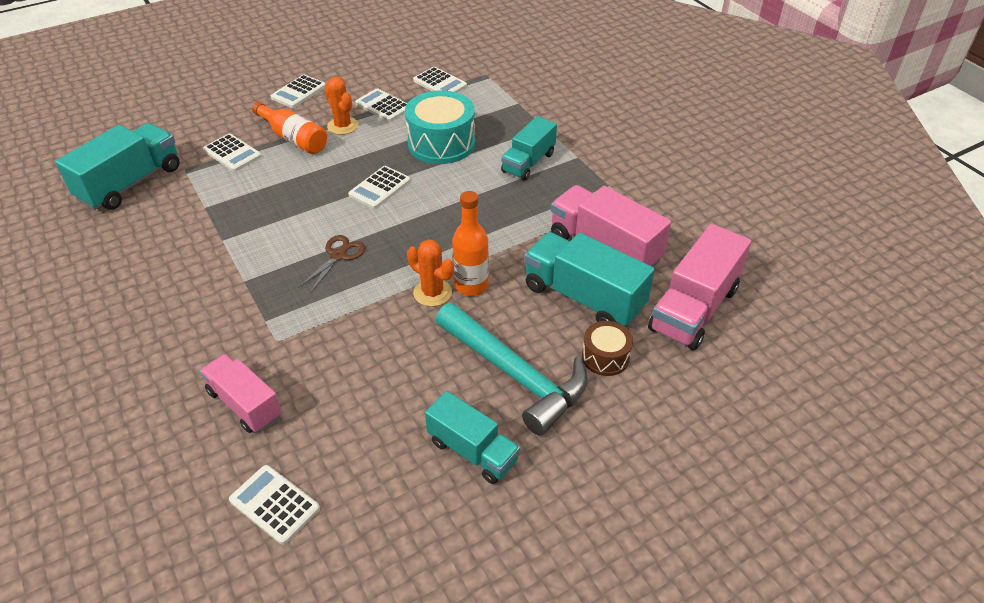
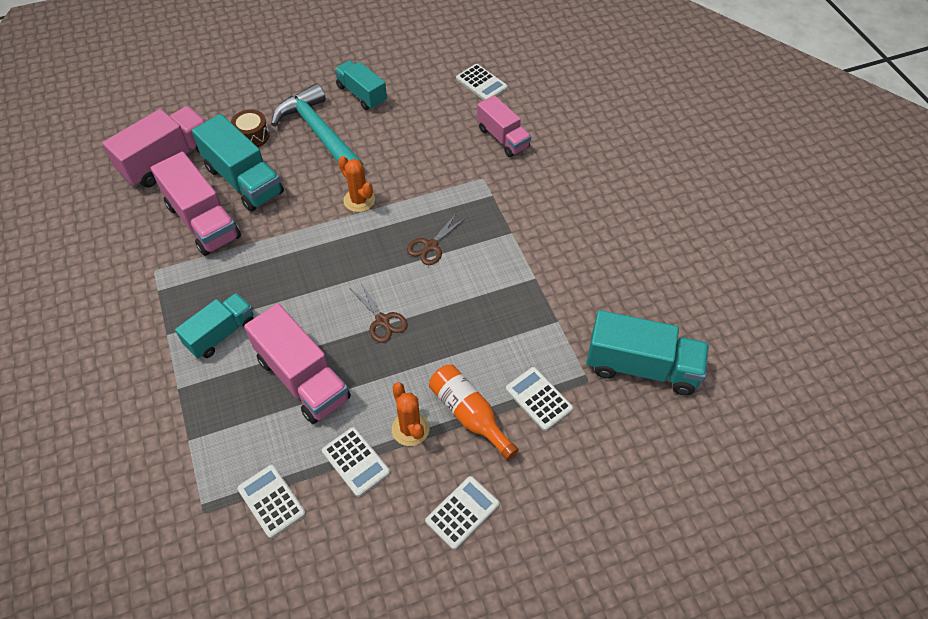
camera: 170 degrees left, 10 degrees up
turquoise truck [55,123,180,210] -> turquoise truck turned 120 degrees counterclockwise [586,310,709,395]
white calculator [348,166,411,209] -> brown scissors [351,281,408,343]
turquoise drum [405,90,475,164] -> pink truck [244,303,351,424]
orange bottle [452,191,489,296] -> none

